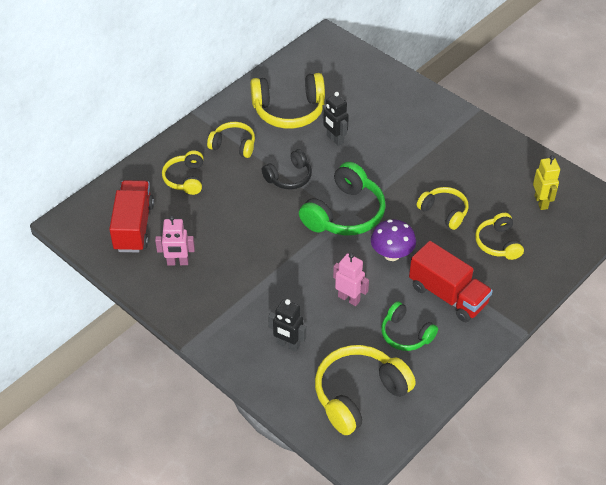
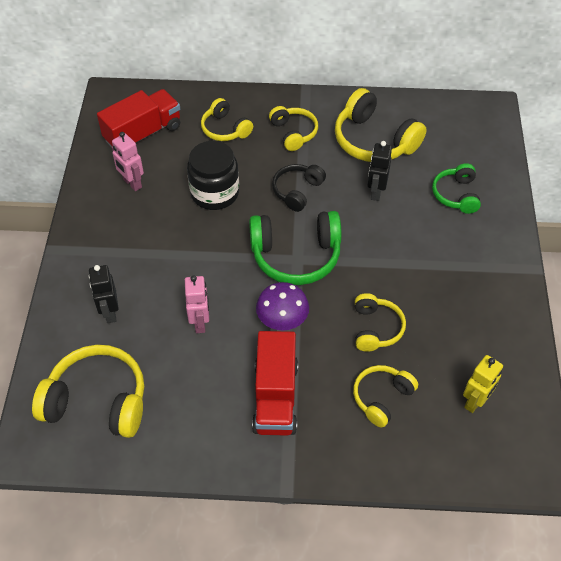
camera: 50 degrees right, 5 degrees up
yellow headphones [162,150,203,195] -> yellow headphones turned 90 degrees counterclockwise [201,98,253,141]
black headphones [262,149,312,189] -> black headphones turned 105 degrees clockwise [272,164,326,212]
green headphones [381,301,438,351] -> green headphones moved to [432,163,481,214]
none -> black jar [187,141,239,210]

